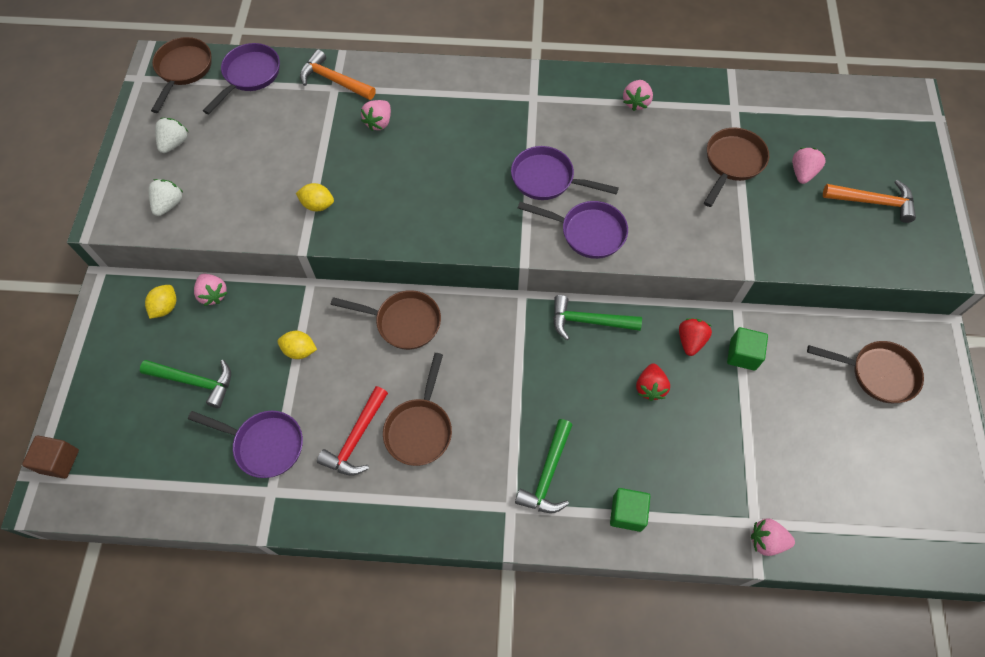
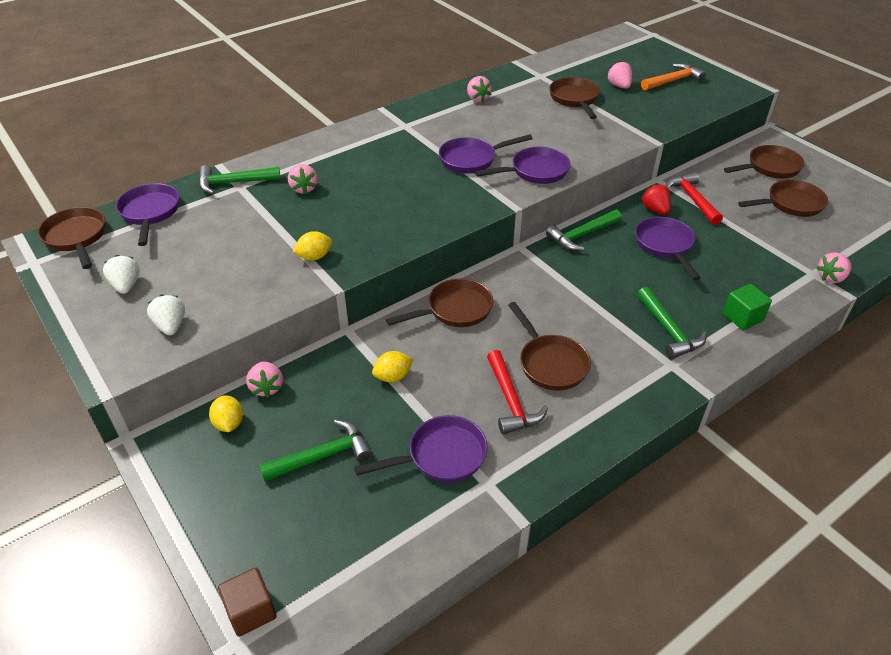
camera: 40 degrees left, 20 degrees down
pink strawberry [194,274,228,306] -> pink strawberry turned 60 degrees clockwise [246,361,283,398]
orange hammer [300,49,376,100] -> green hammer [199,165,281,194]
red strawberry [636,364,670,401] -> purple pan [635,217,700,280]
green cube [727,327,768,371] -> red hammer [666,172,723,225]
none -> brown pan [738,180,828,217]

